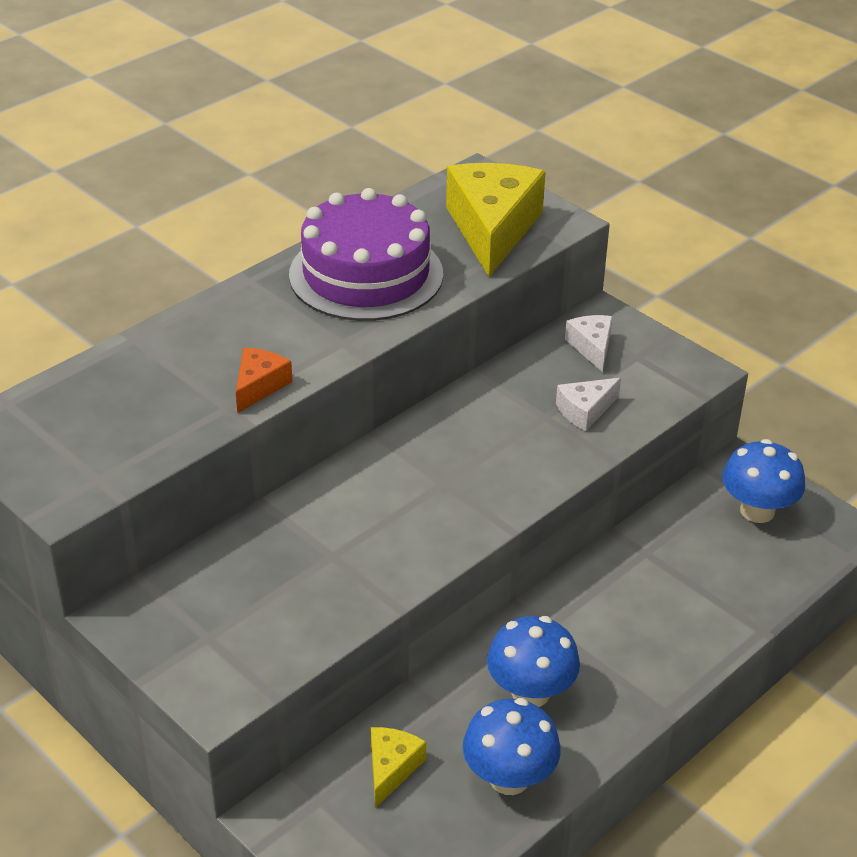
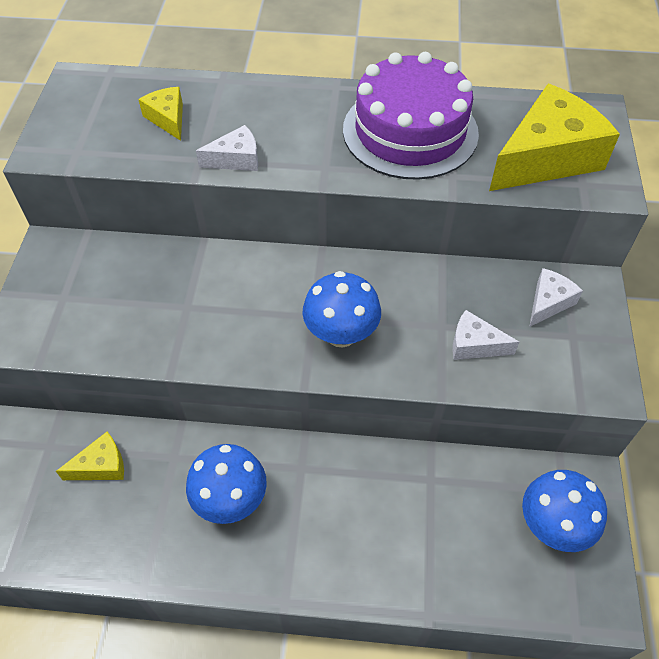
camera: 50 degrees right, 15 degrees up
orange cheese [236,348,293,413] -> white cheese [196,125,258,171]
blue mushroom [463,698,561,795] -> blue mushroom moved to [303,271,381,347]
none -> yellow cheese [138,87,183,141]

